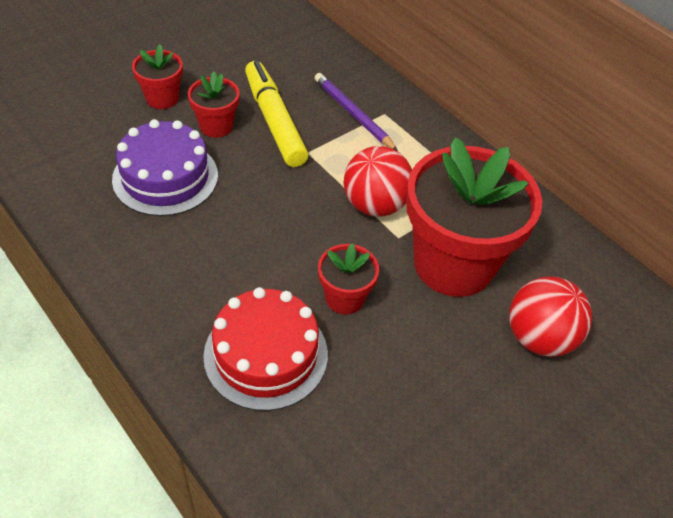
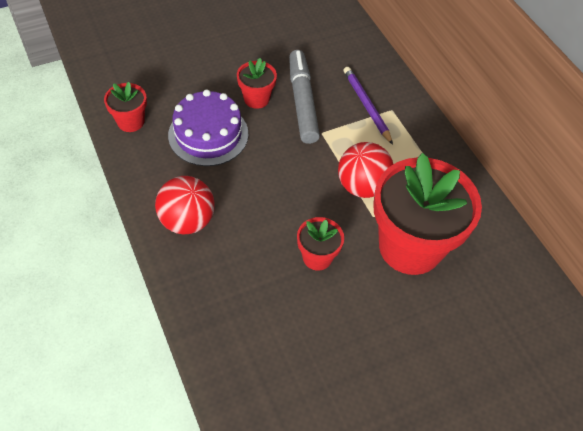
camera: 15 degrees right, 5 degrees up
red flower pot [132,45,183,109] -> red flower pot moved to [104,82,147,132]
red cake [203,287,328,411] -> none
yellow marker [245,61,308,167] -> grey marker [289,50,320,144]
red ball [509,277,592,357] -> red ball moved to [155,176,215,234]

